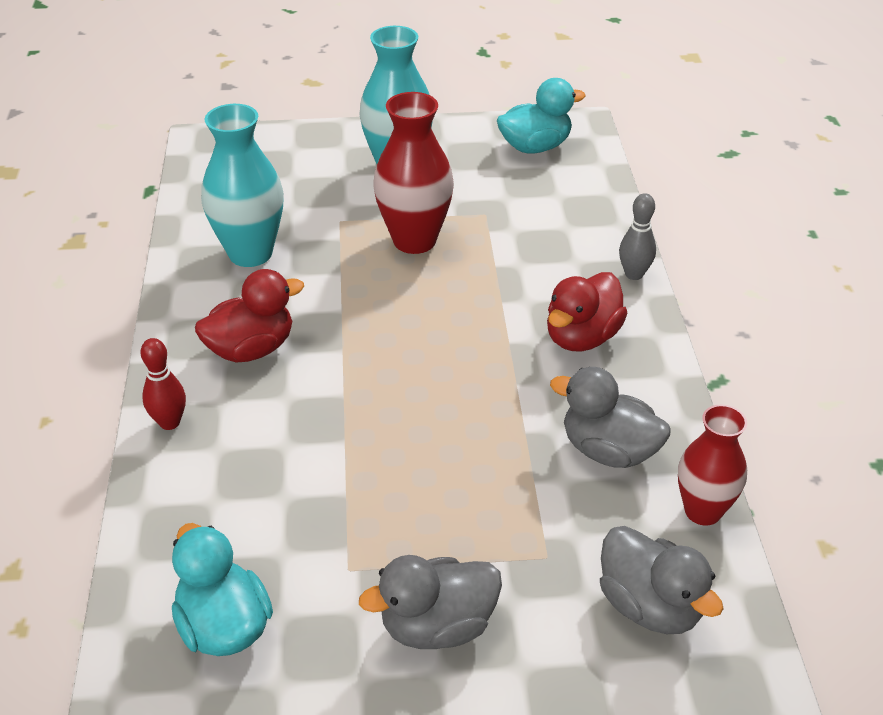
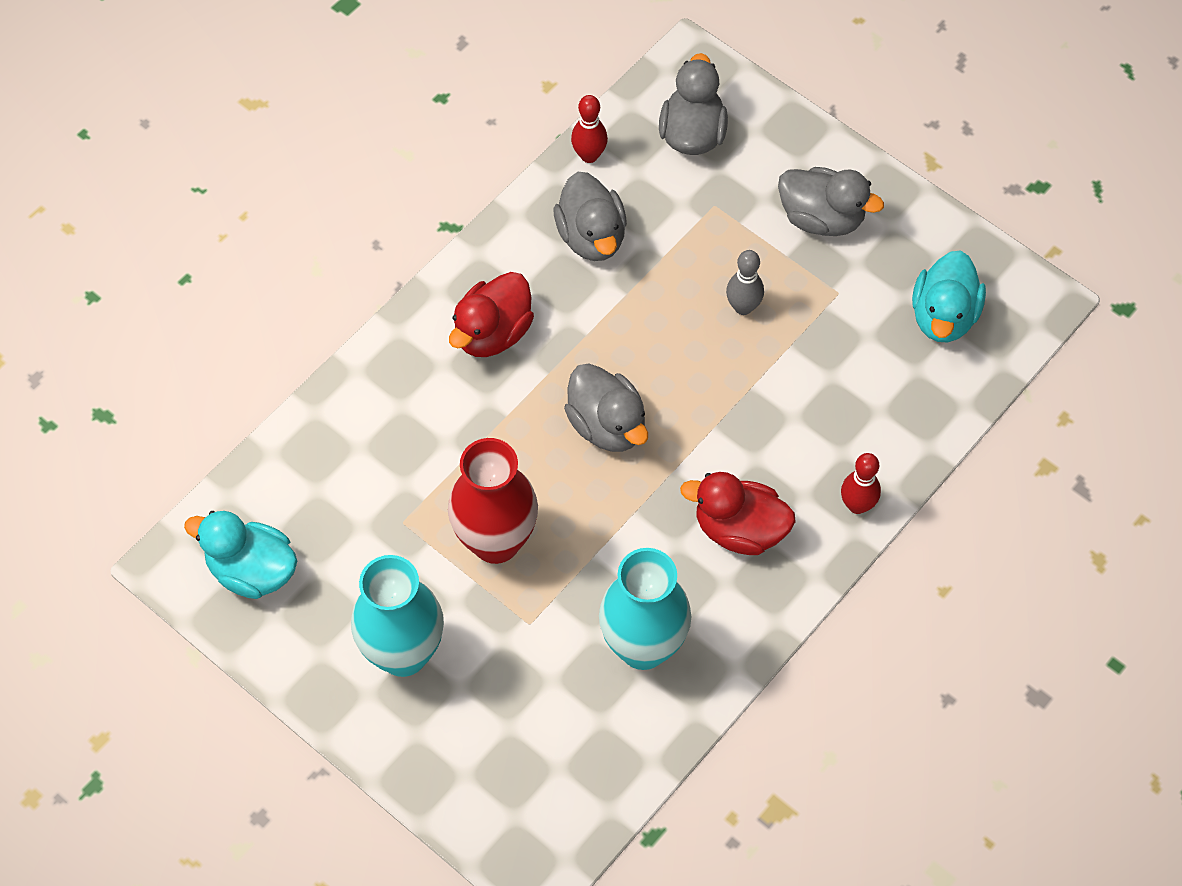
camera: 135 degrees left, 20 degrees up
red duck [547,272,628,351] -> red duck turned 135 degrees clockwise [449,272,534,357]
grey bowling pin [619,193,656,280] -> grey bowling pin moved to [726,250,764,315]
red vase [678,404,747,526] -> red bowling pin [571,95,608,163]
none -> grey duck [564,363,648,452]

